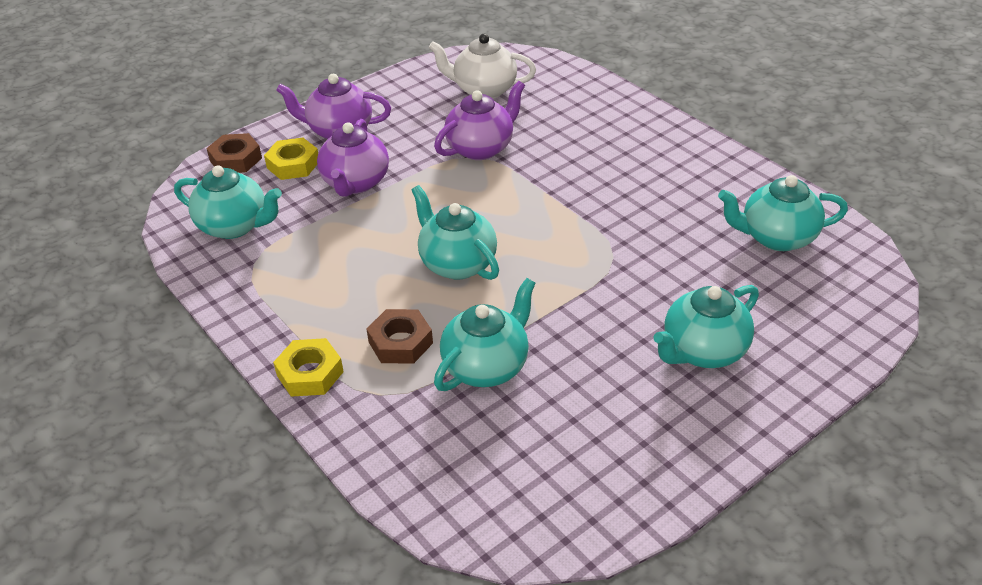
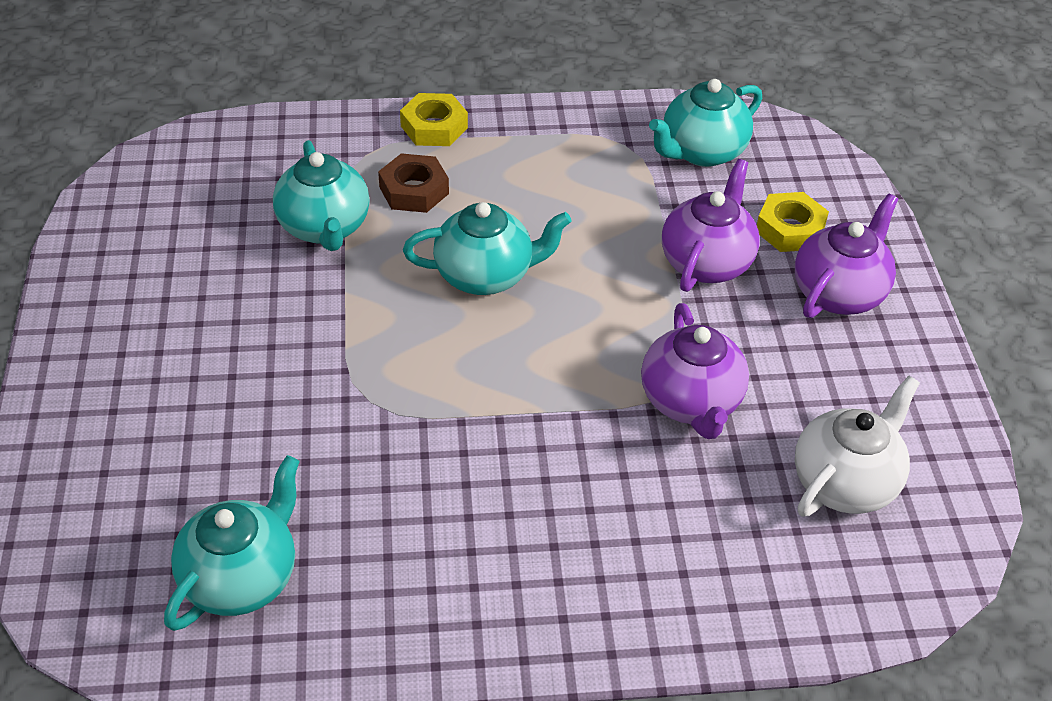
camera: 120 degrees right, 5 degrees up
brown nut [206,133,262,173] -> none
purple teapot [317,119,389,197] -> purple teapot turned 75 degrees clockwise [662,159,760,292]
turquoise teapot [653,285,759,368] -> none

